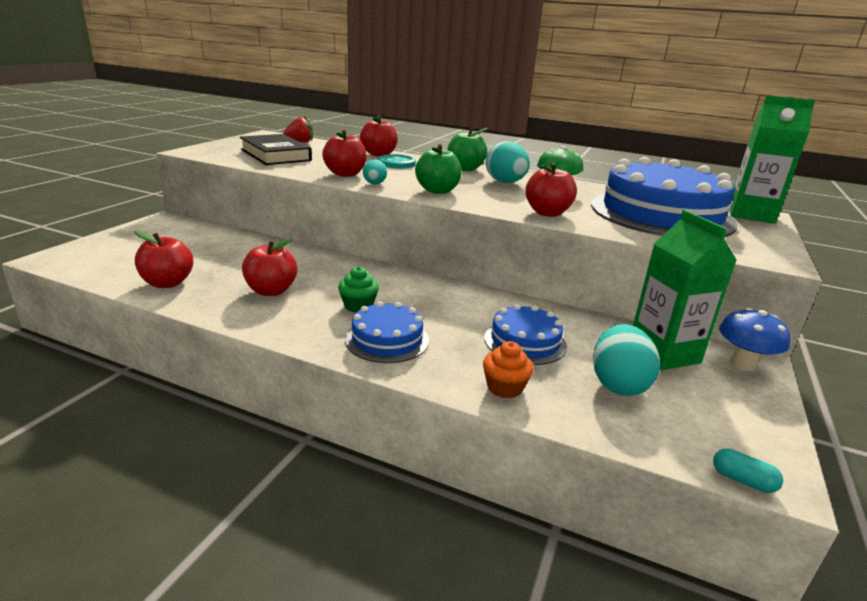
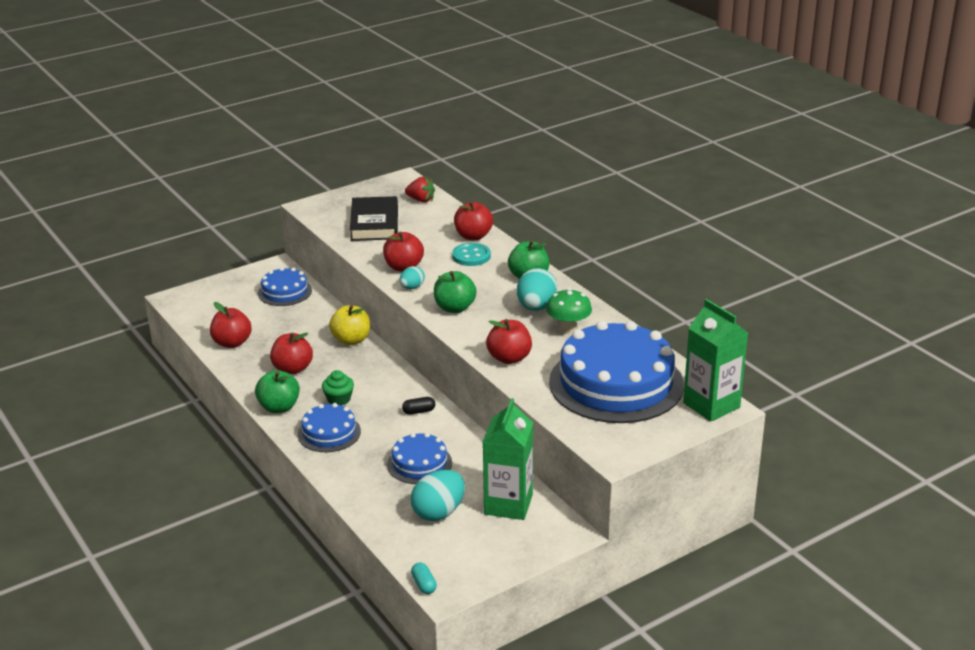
camera: 35 degrees right, 5 degrees up
orange cupcake [483,341,534,398] -> none
blue mushroom [719,308,790,371] -> none
none -> green apple [255,370,300,413]
none -> blue cake [258,267,312,306]
none -> yellow apple [329,305,370,345]
none -> black capsule [402,397,435,415]

